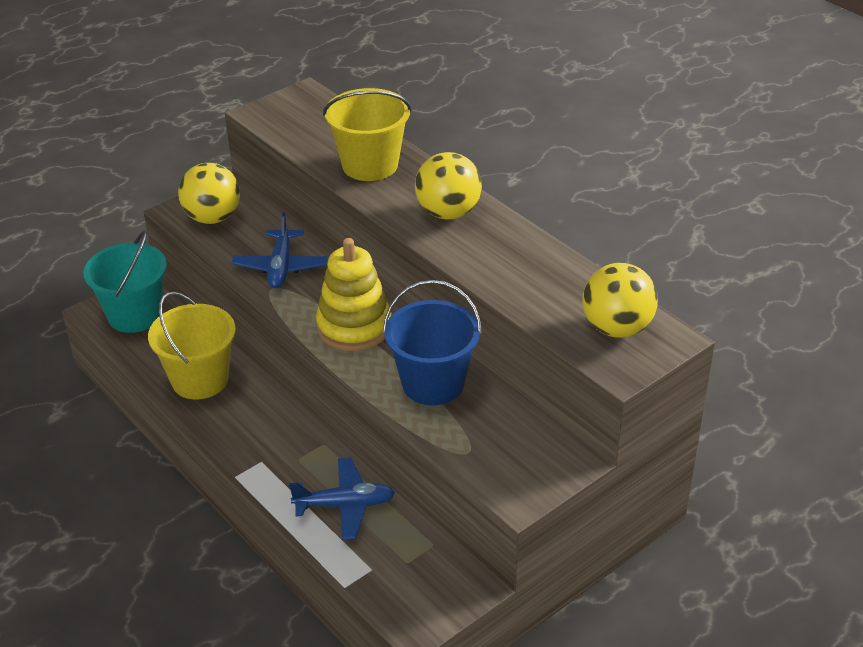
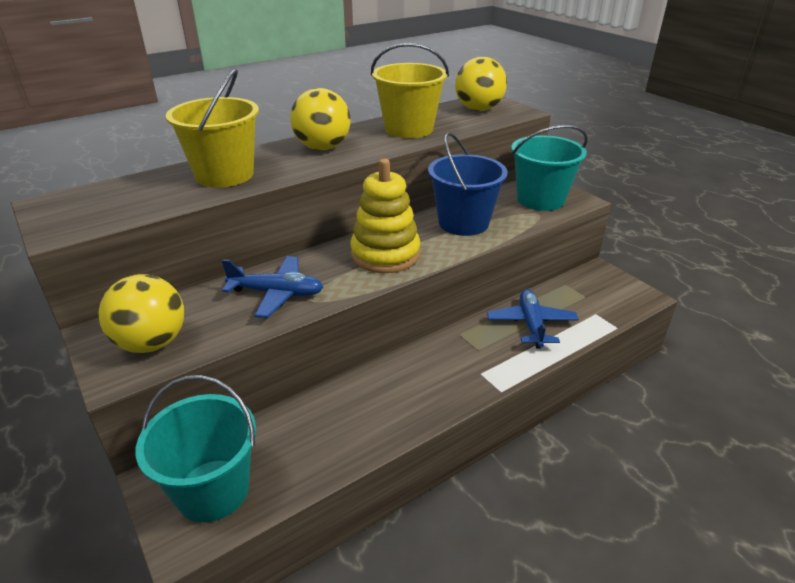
camera: 85 degrees left, 5 degrees down
yellow bucket [148,292,236,400] -> yellow bucket moved to [371,43,449,138]
none -> turquoise bucket [511,125,588,211]

